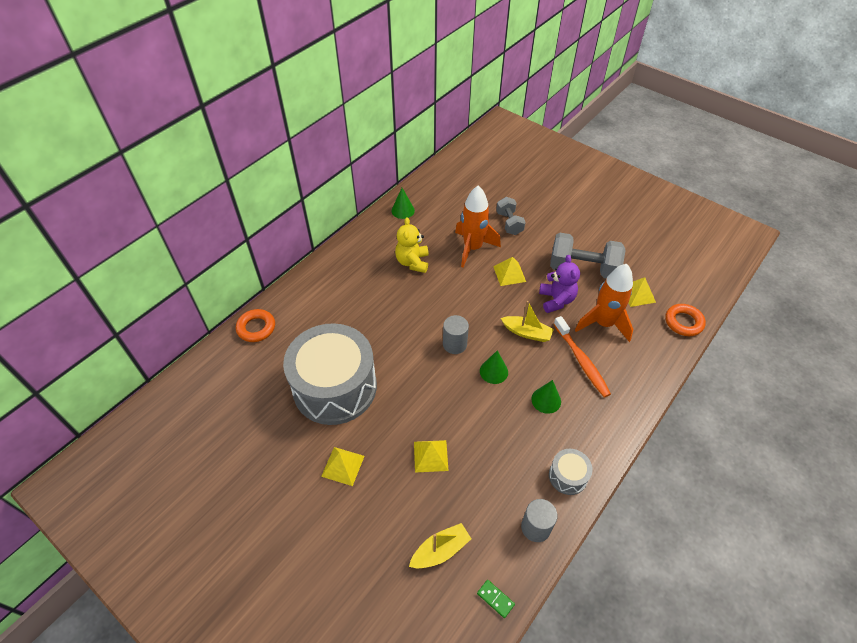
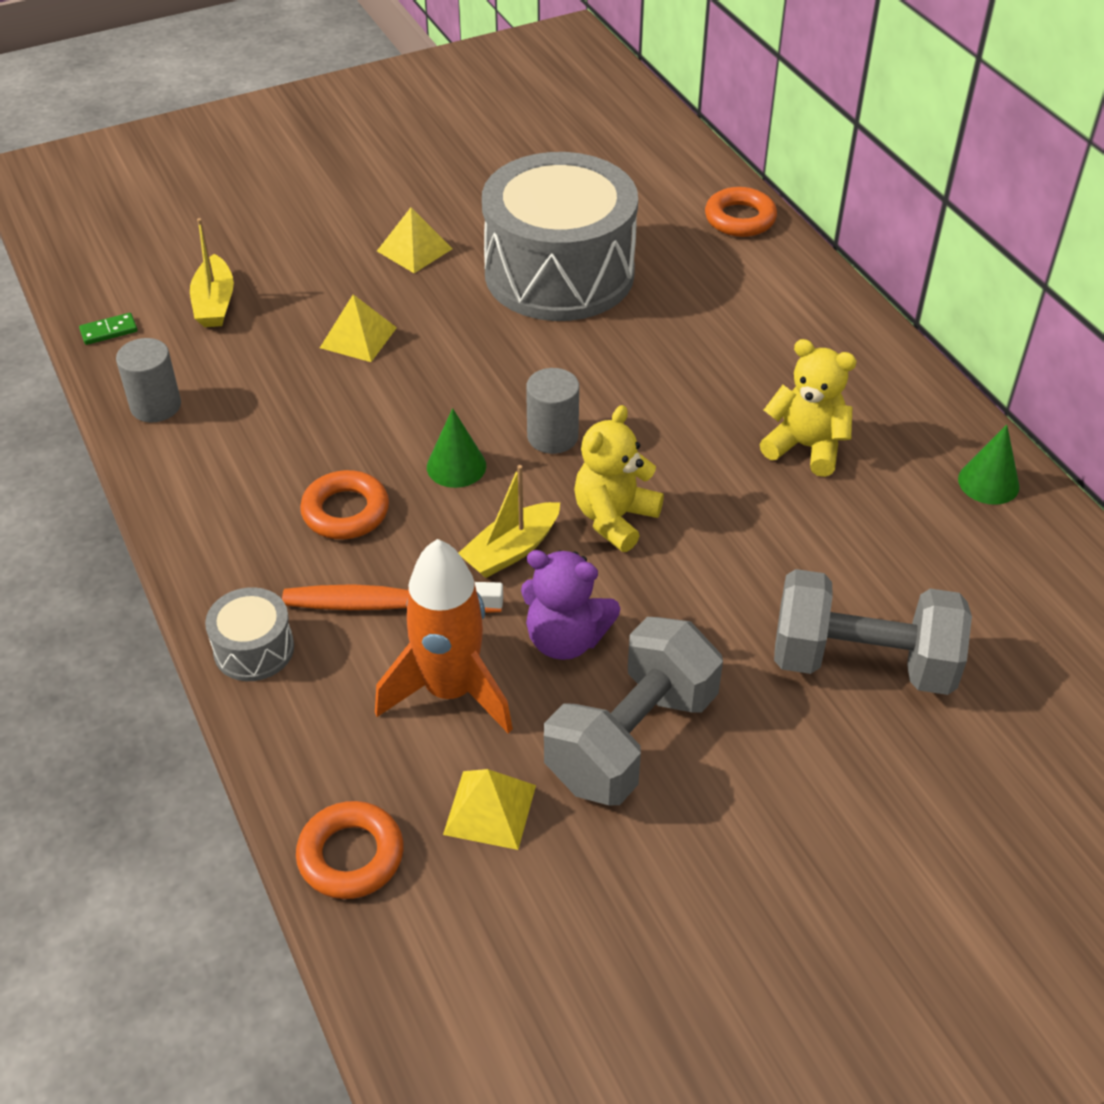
camera: 115 degrees right, 5 degrees down
orange rocket [455,186,501,268] -> none
yellow pyramid [493,257,526,286] -> none
grey dumbbell [496,197,526,235] -> grey dumbbell [774,569,972,695], size x1.70
green cone [531,380,561,414] -> orange ring [300,470,389,539]
grey drum [549,449,593,495] -> grey drum moved to [205,587,294,681]
none -> yellow teddy bear [574,405,664,552]

